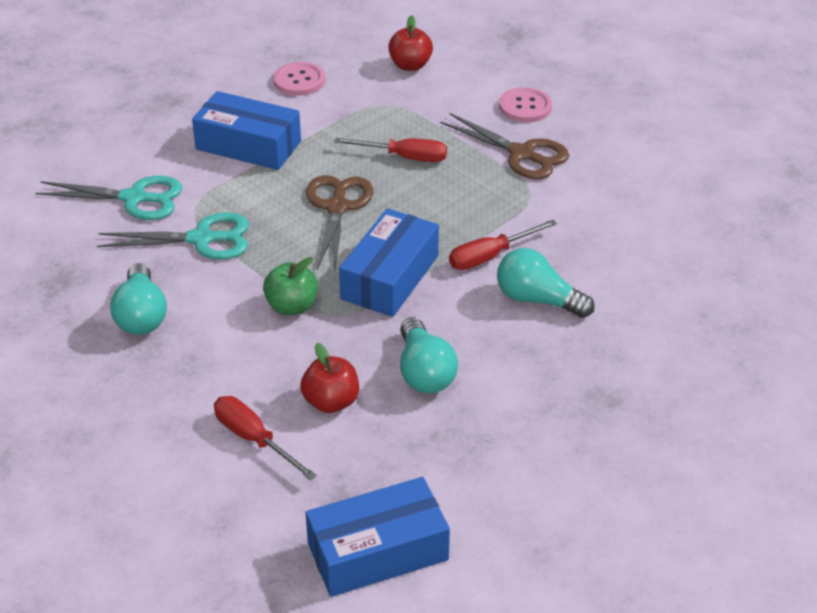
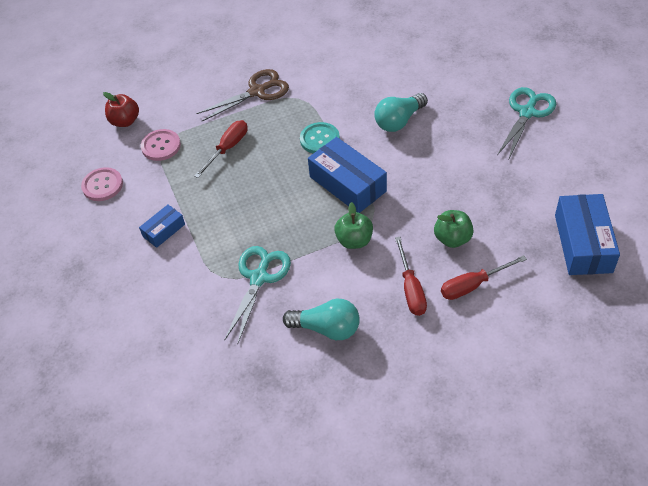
camera: 65 degrees left, 10 degrees up
turquoise scissors [35,176,182,220] -> turquoise scissors moved to [497,87,556,158]
blue box [192,91,301,170] -> blue box [139,205,185,248], size x0.53
red apple [300,343,359,413] -> green apple [434,210,474,248]
brown scissors [306,175,373,271] -> none
turquoise light bulb [400,317,458,393] -> none
red screwdriver [449,220,557,270] -> red screwdriver moved to [395,237,427,316]
pink button [499,87,552,123] -> pink button moved to [141,129,181,161]
none -> turquoise button [300,122,340,153]

